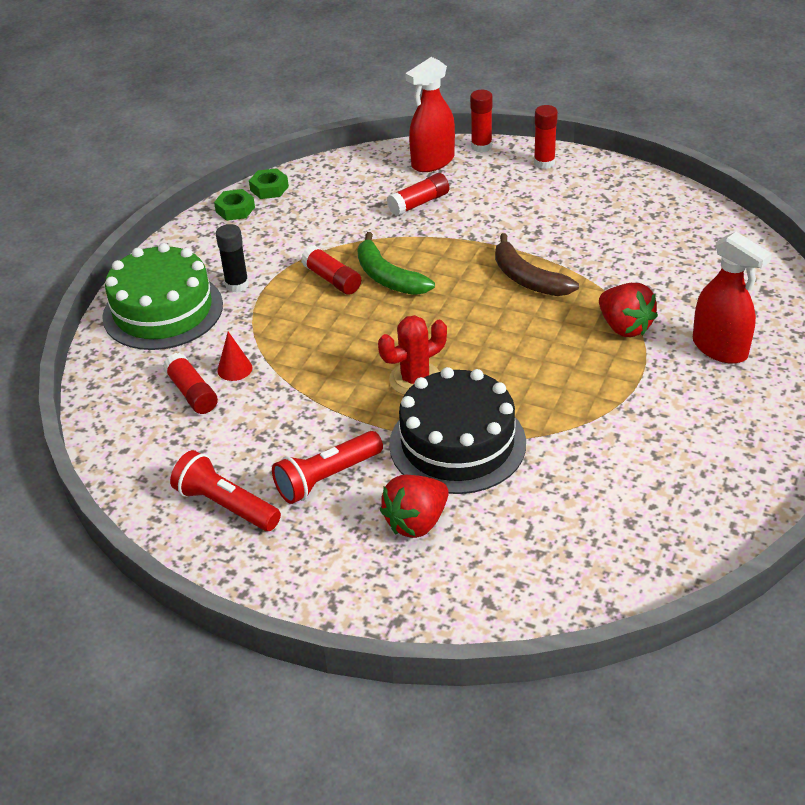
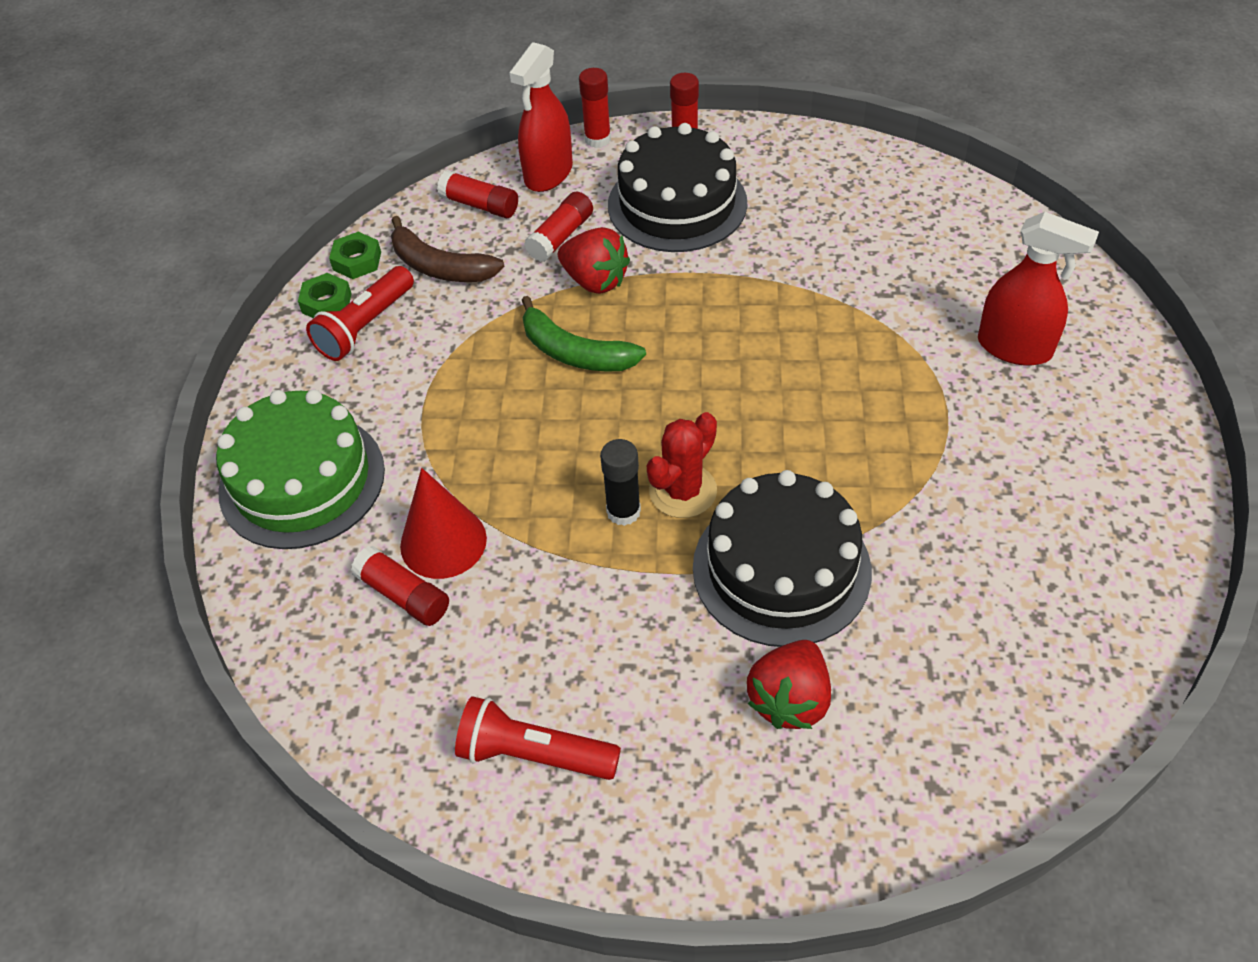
camera: 20 degrees left, 10 degrees up
black glue stick [216,224,249,292] -> black glue stick moved to [600,439,641,526]
red cone [217,332,252,381] -> red cone [400,468,487,579], size x1.82
red flashlight [272,431,383,504] -> red flashlight moved to [306,266,414,361]
red glue stick [301,245,361,295] -> red glue stick moved to [437,170,518,218]
brown banana [495,233,579,296] -> brown banana moved to [391,216,505,282]
red strawberry [599,283,658,337] -> red strawberry moved to [558,227,630,294]
none -> black cake [608,123,747,252]

